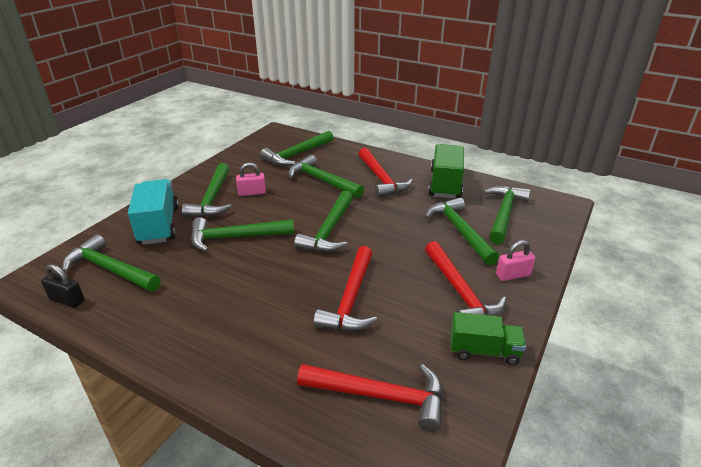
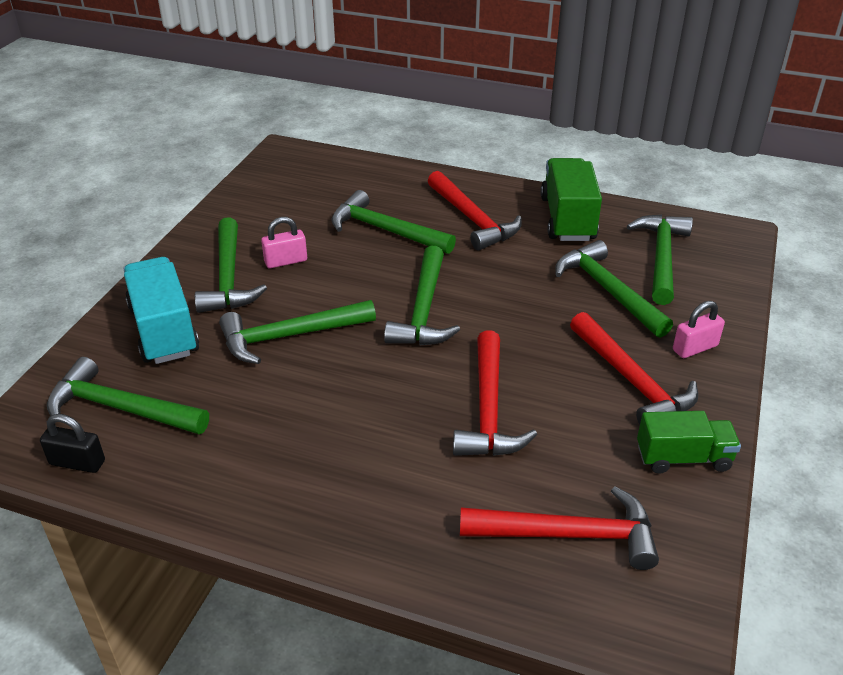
camera: 10 degrees left, 5 degrees up
green hammer [260,131,334,166] -> none

